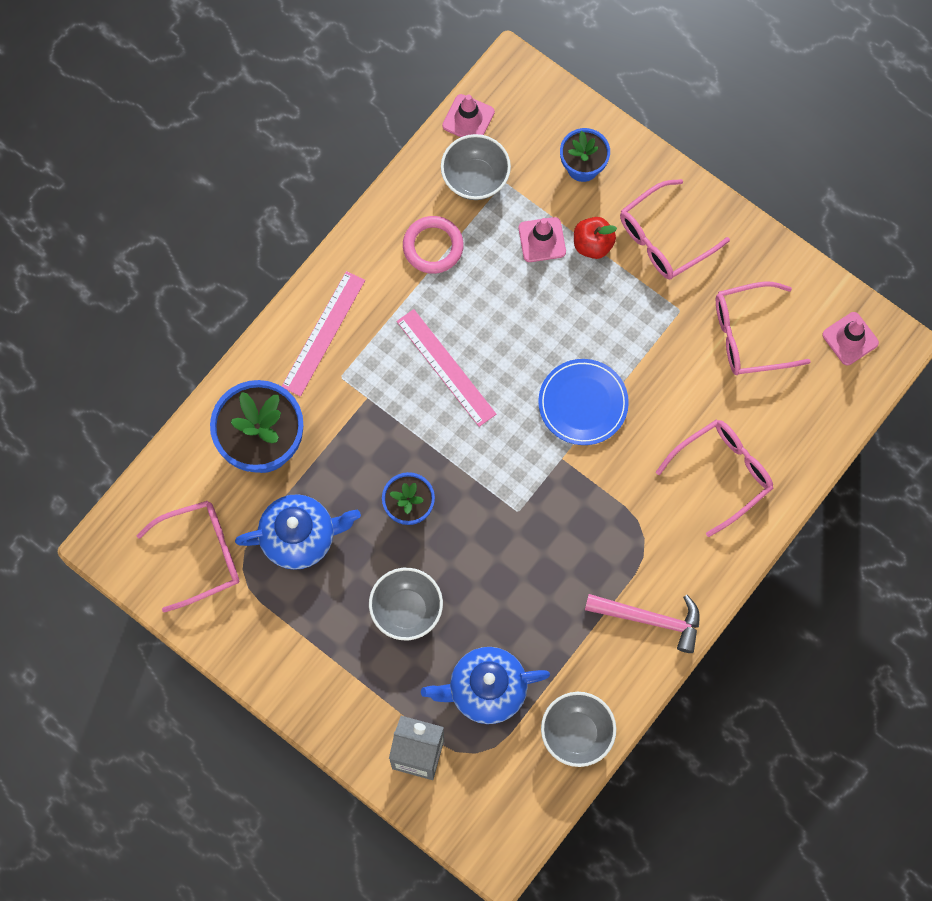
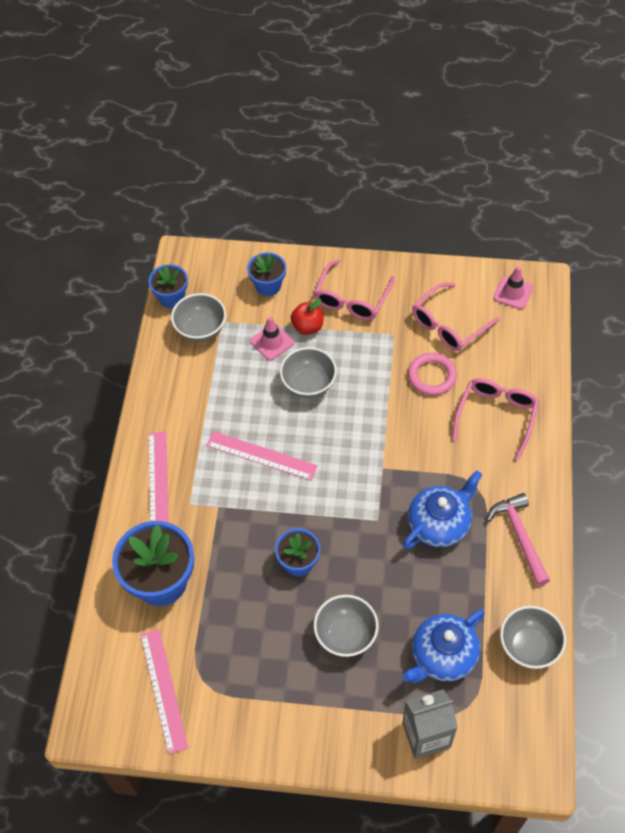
camera: 30 degrees left, 15 degrees down
pink glasses [136,501,239,613] -> pink ruler [140,629,188,754]
blue teapot [235,494,361,570] -> blue teapot moved to [403,471,482,549]
pink ring [403,216,464,274] -> pink ring moved to [408,353,457,396]
pink traffic cone [442,94,495,137] -> blue flower pot [149,264,188,308]
blue plate [538,359,629,445] -> none
pink hammer [585,594,700,653] -> pink hammer turned 90 degrees counterclockwise [487,493,550,586]
none -> grey bowl [280,347,337,398]

